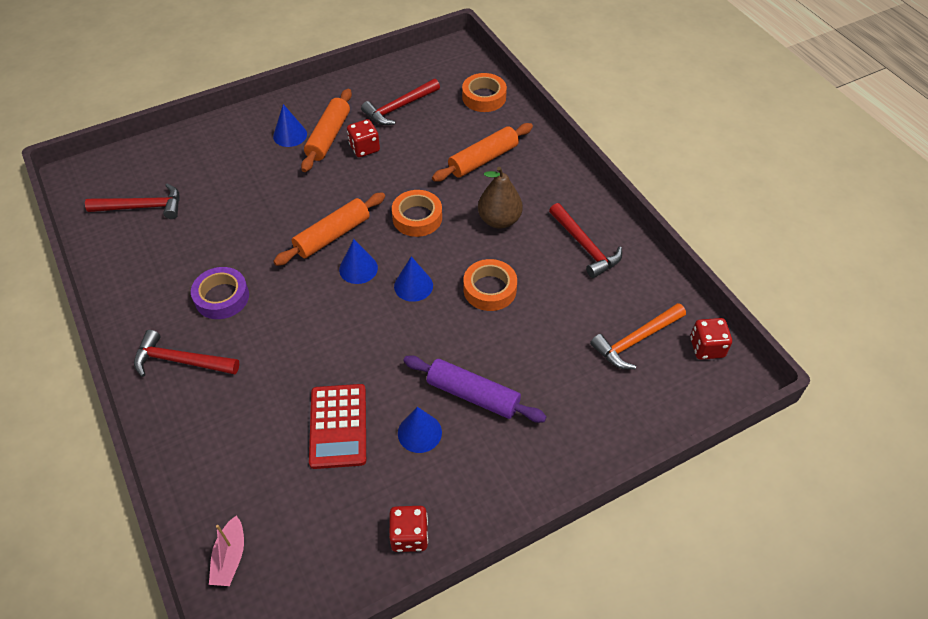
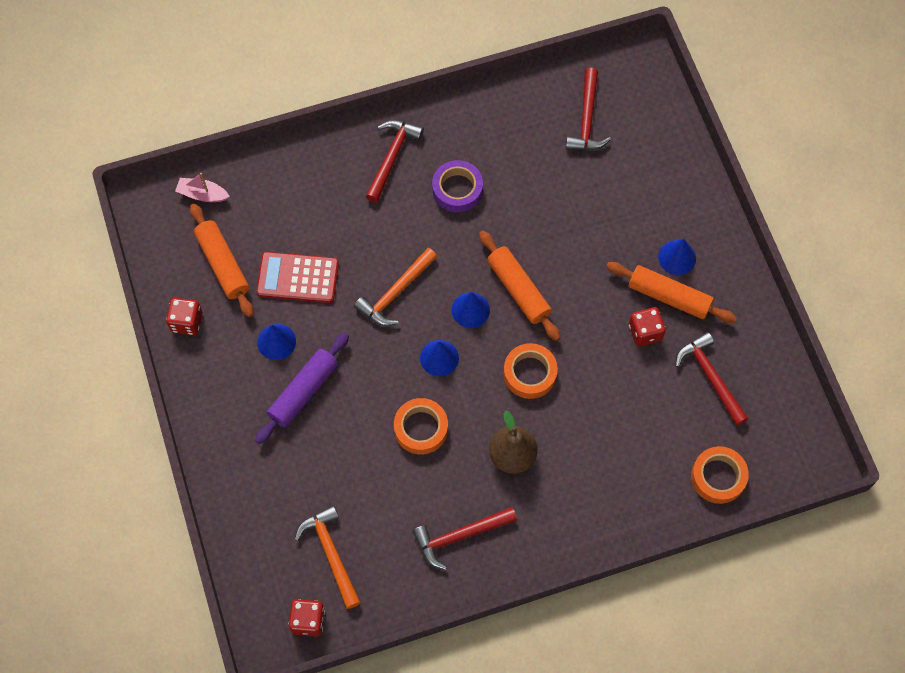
camera: 100 degrees right, 15 degrees up
orange rolling pin [432,123,533,182] -> orange rolling pin moved to [190,203,254,317]
none -> orange hammer [354,248,437,326]

